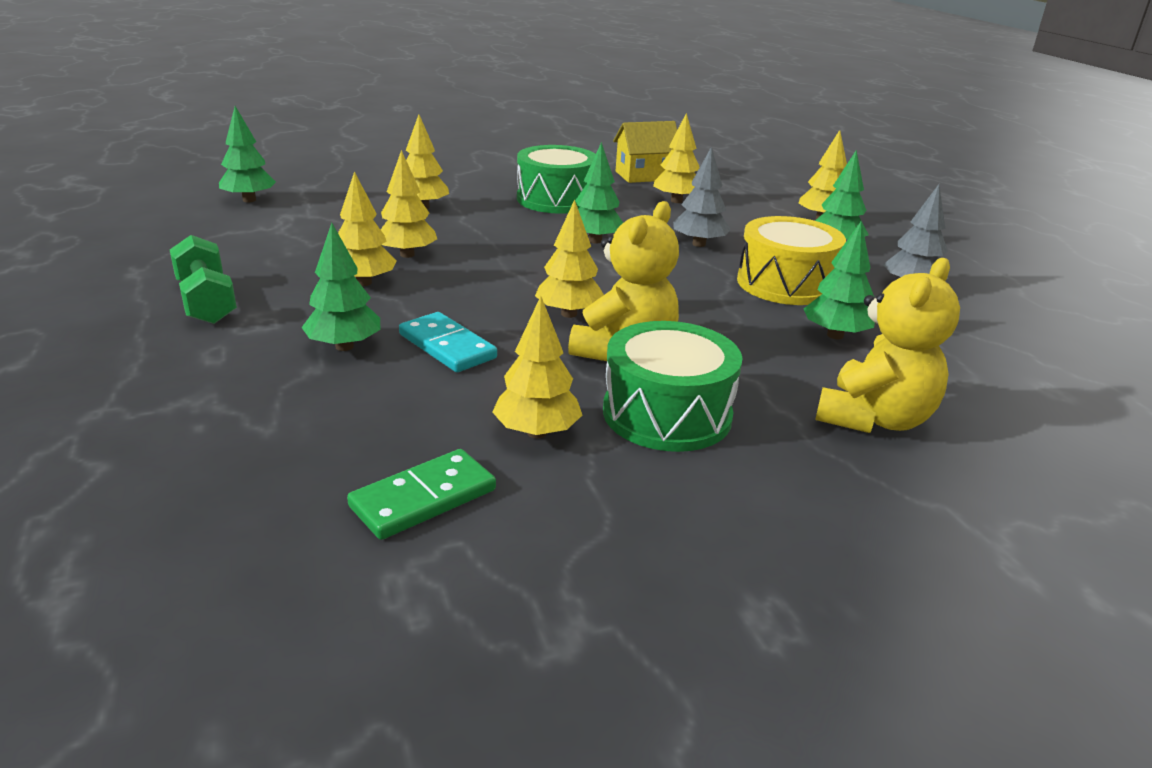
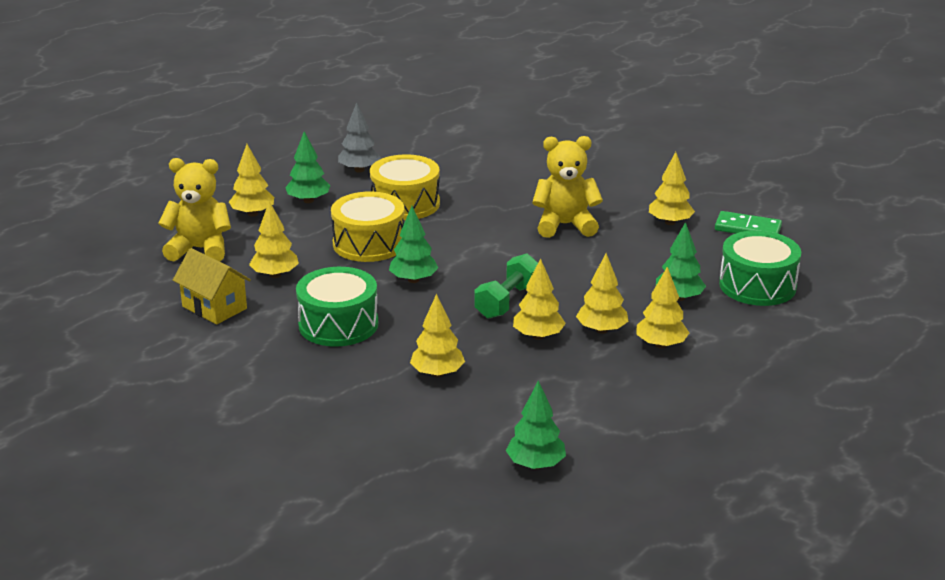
camera: 120 degrees left, 0 degrees up
green dumbbell [170,235,237,324] -> green dumbbell moved to [475,254,538,319]
turquoise domino [399,312,497,372] -> none
yellow tree [535,199,604,318] -> yellow tree moved to [636,267,689,349]
green drum [603,321,743,452] -> green drum moved to [719,230,801,306]
grey tree [673,146,731,247] -> yellow drum [331,192,404,262]
green tree [803,221,875,339] -> none
yellow teddy bear [815,258,960,433] -> yellow teddy bear moved to [158,158,231,262]

